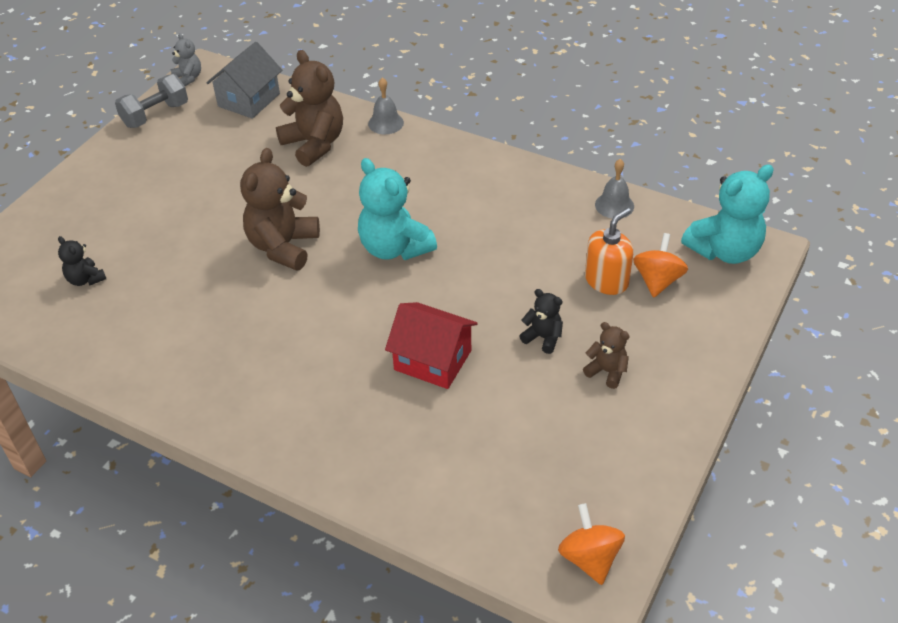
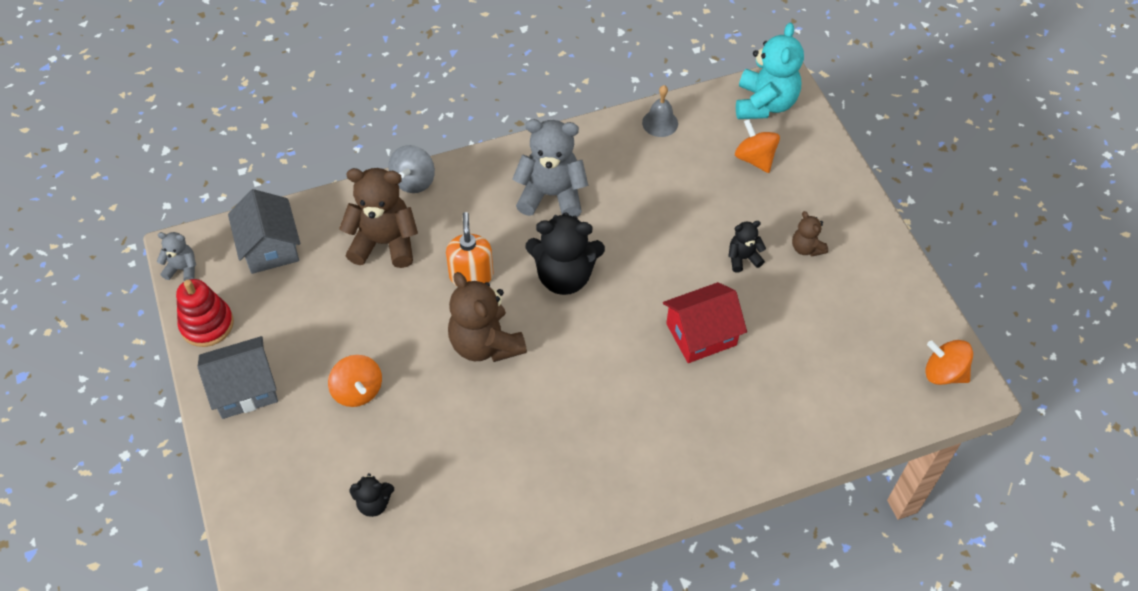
camera: 50 degrees left, 10 degrees up
grey dumbbell [115,74,188,128] -> red stacking toy [176,279,234,347]
turquoise teddy bear [358,158,437,260] -> black teddy bear [525,212,605,295]
grey bell [368,77,404,134] -> grey spinning top [388,145,435,193]
brown teddy bear [583,322,630,389] -> brown teddy bear turned 105 degrees counterclockwise [792,211,828,256]
orange soap dispenser [585,208,633,295] -> orange soap dispenser moved to [446,212,493,285]
none -> grey house [198,336,278,419]
none -> orange spinning top [328,355,382,407]
none -> grey teddy bear [512,119,588,217]

